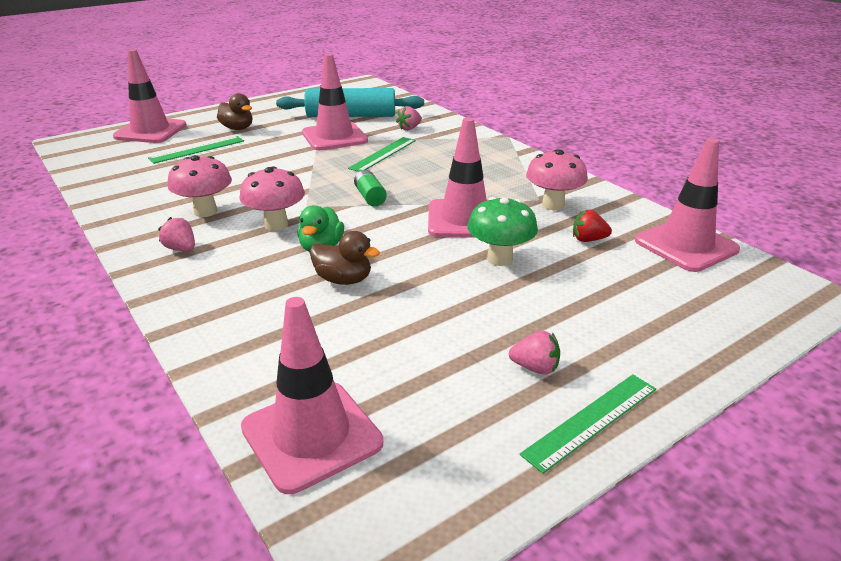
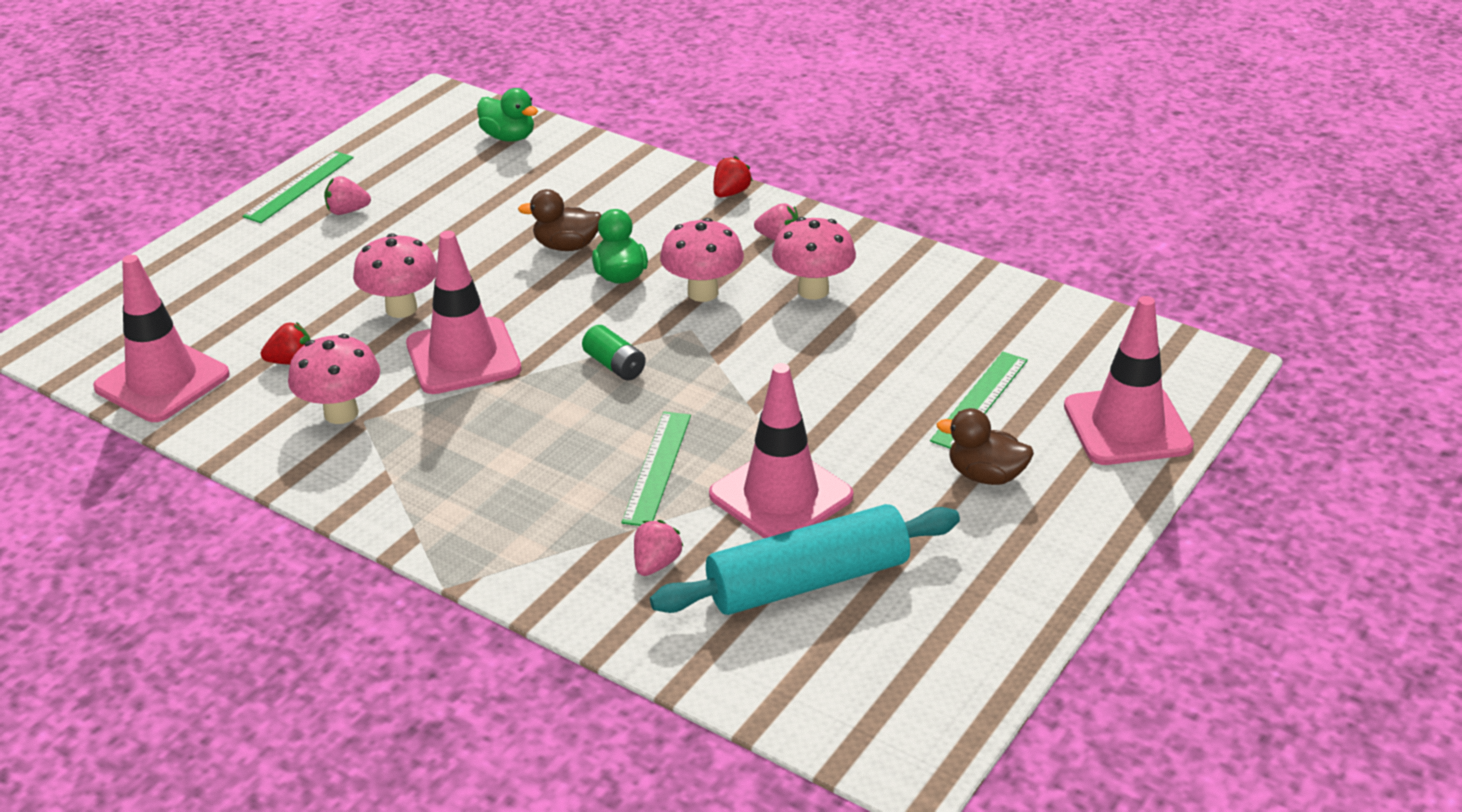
camera: 160 degrees right, 5 degrees up
pink traffic cone [241,297,383,494] -> green duck [477,88,538,142]
green mushroom [467,197,538,266] -> pink mushroom [353,233,437,318]
none -> red strawberry [713,156,753,198]

